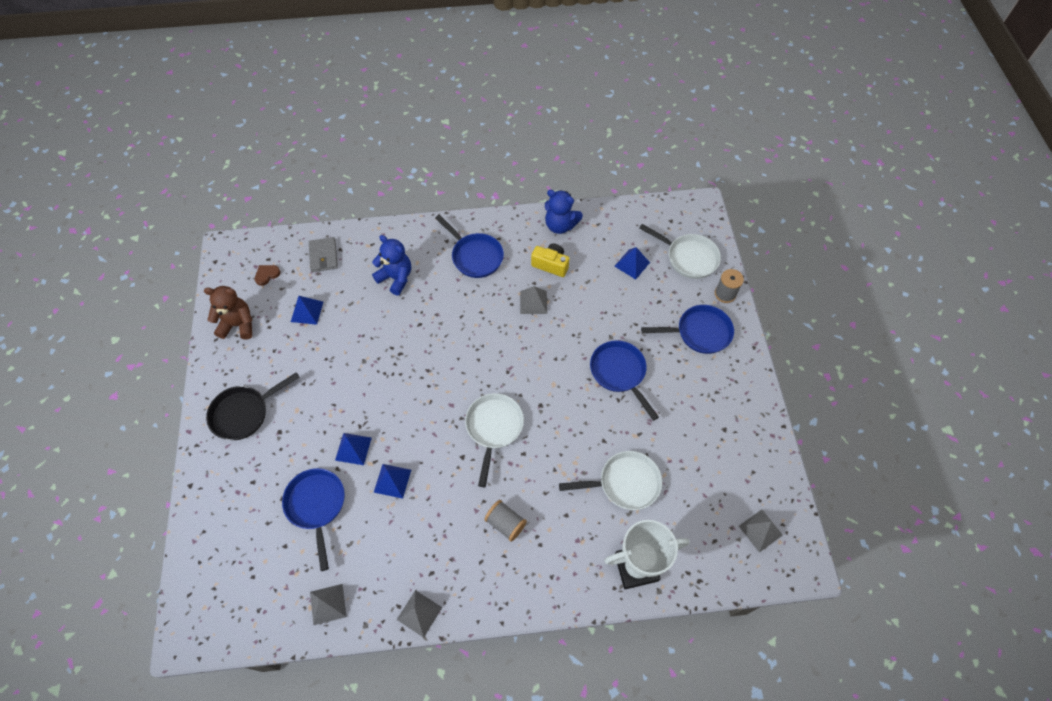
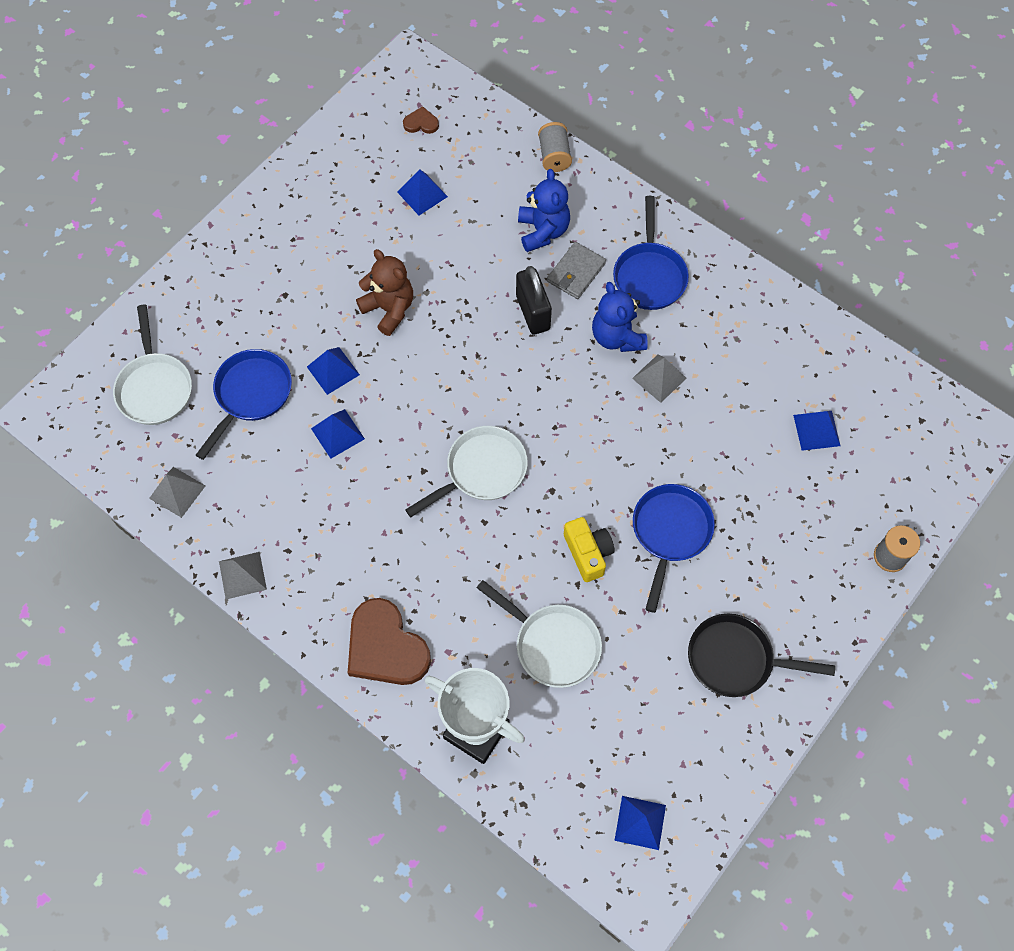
camera: 45 degrees right, 5 degrees up
brown teddy bear [204,286,253,340] -> brown teddy bear moved to [356,249,413,336]
black pan [206,372,300,440] -> black pan moved to [688,614,835,697]
grey wallet [309,237,338,272] -> grey wallet moved to [547,242,606,299]
grey spool [484,500,527,542] -> grey spool moved to [538,122,572,172]
yellow camera [531,243,569,277] -> yellow camera moved to [564,517,615,582]
blue teddy bear [545,190,583,234] -> blue teddy bear moved to [592,282,648,352]
white pan [639,224,721,279] -> white pan moved to [113,305,192,425]
blue pan [641,305,734,354] -> none
grey pyramid [739,509,783,553] -> blue pyramid [614,796,666,850]
none -> brown heart [348,598,431,685]
none -> black padlock [516,266,552,335]

